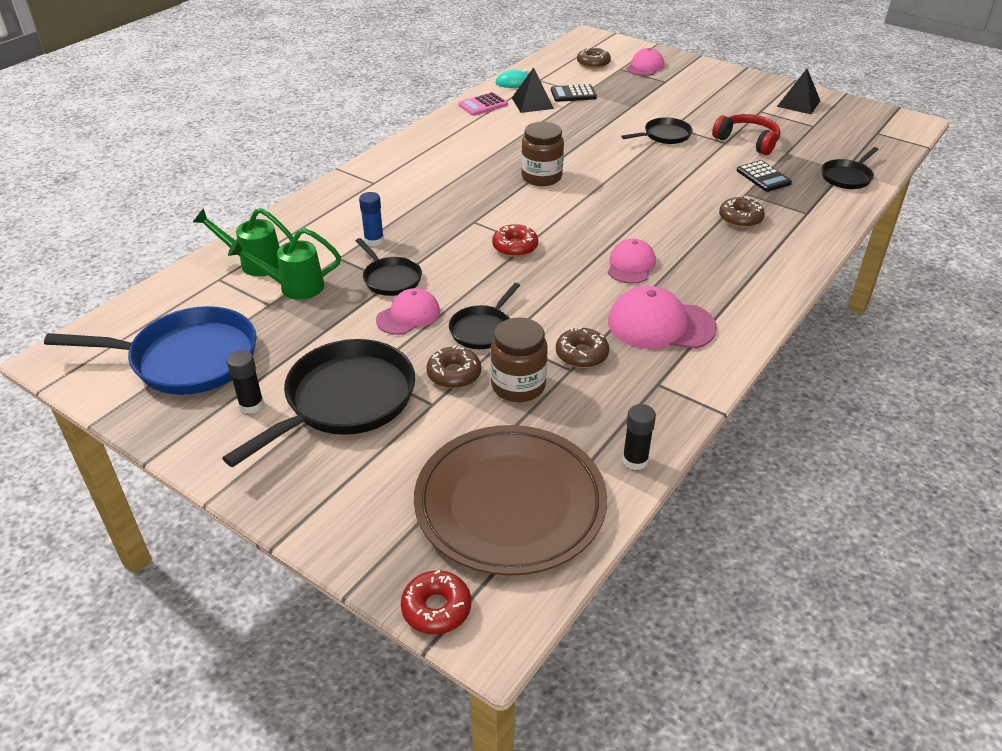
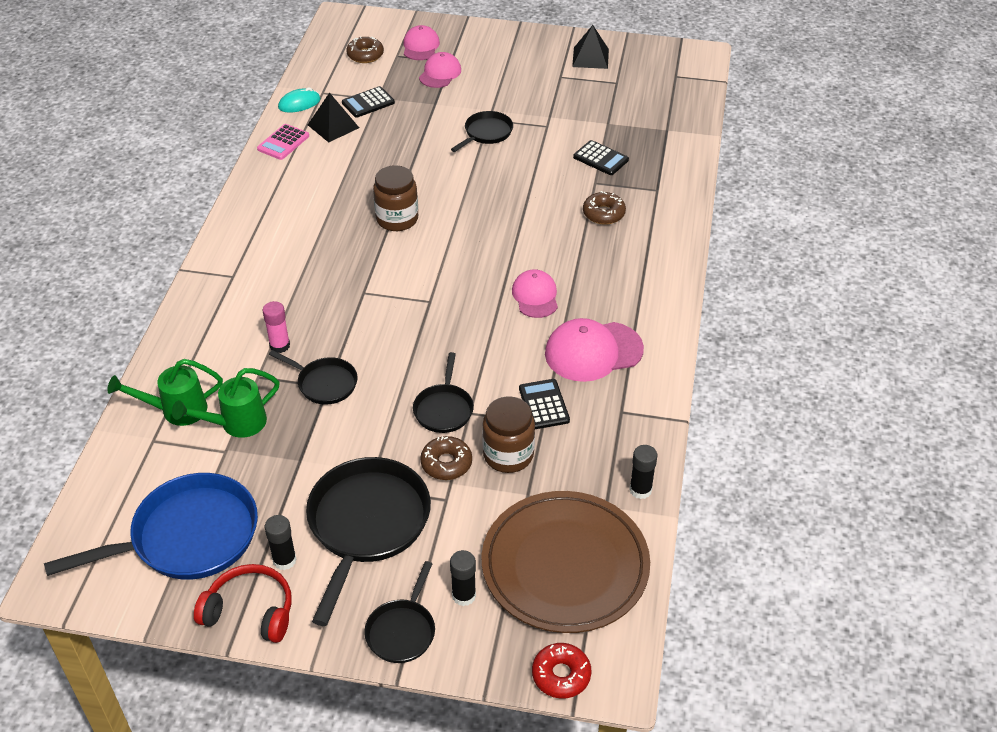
camera: 25 degrees left, 5 degrees up
blue glue stick [359,192,384,246] -> pink glue stick [263,301,290,353]
pink cap [376,288,440,335] -> pink cap moved to [419,52,461,88]
red donut [492,224,538,257] -> none
brown donut [556,327,609,368] -> black calculator [519,379,570,429]
red headphones [712,114,780,155] -> red headphones moved to [194,564,292,643]
black pan [821,147,879,189] -> black pan moved to [364,561,435,663]
none -> black glue stick [450,550,476,606]

